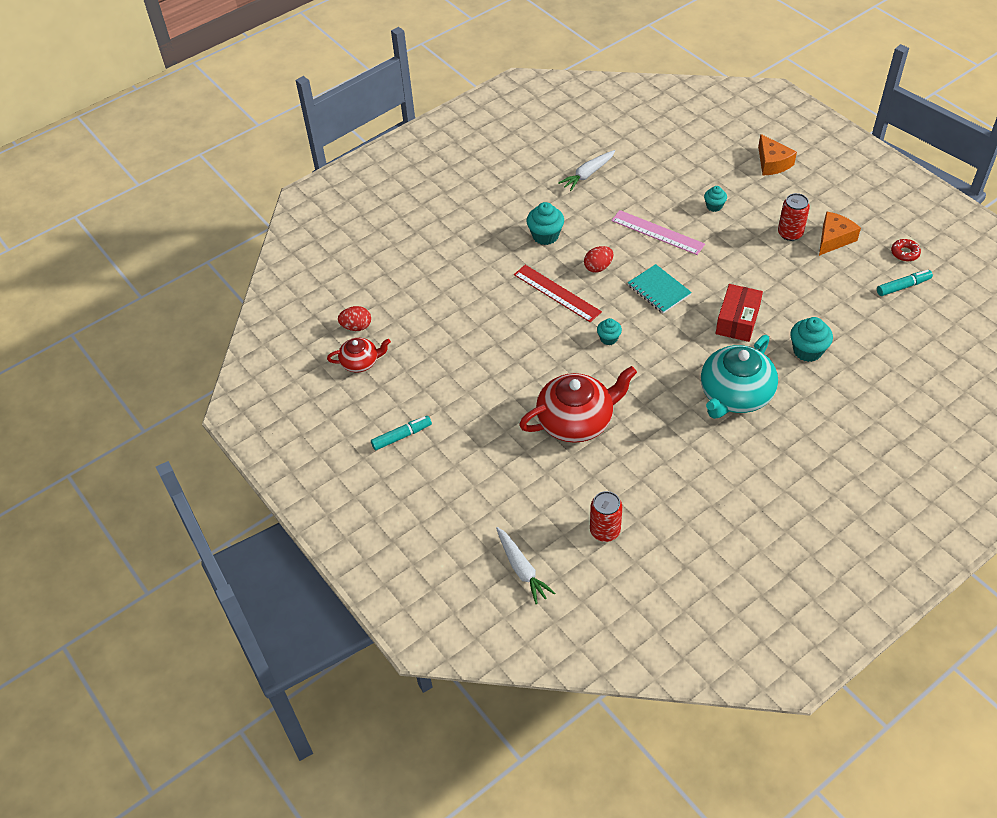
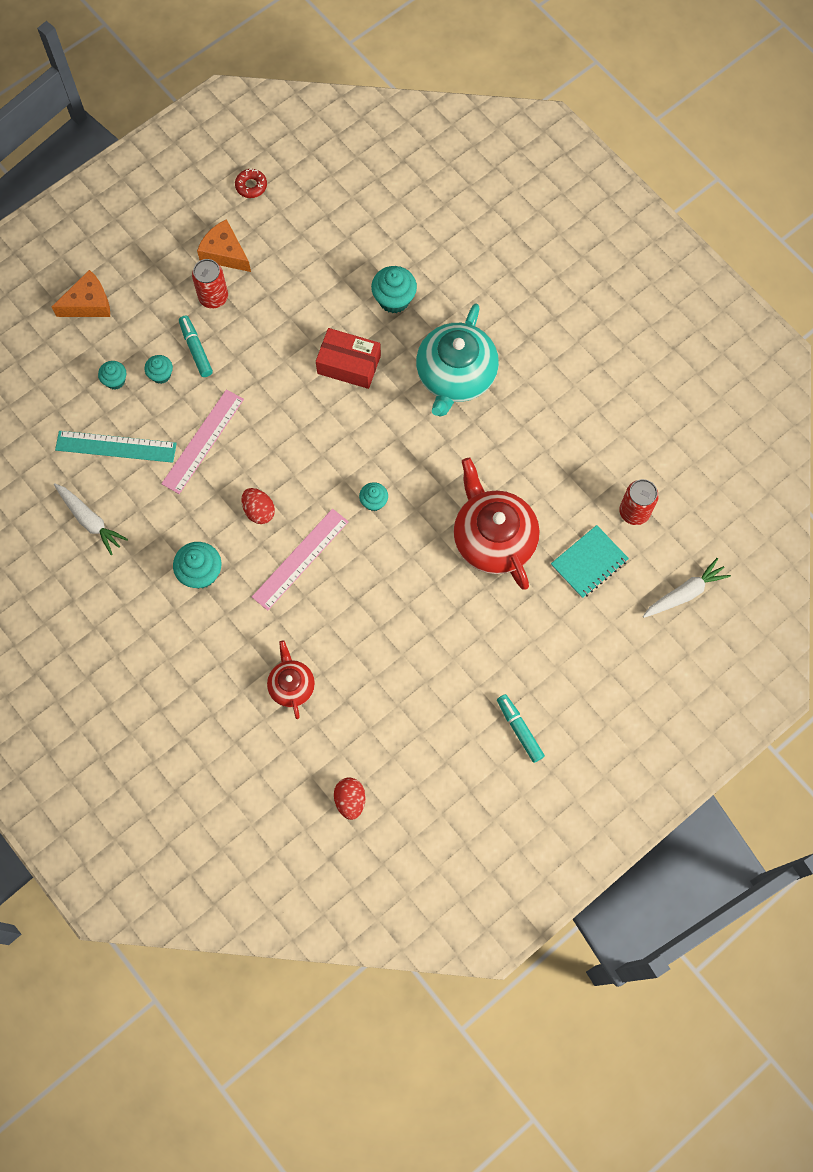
camera: 95 degrees left, 20 degrees up
red teapot [327,338,391,373] -> red teapot moved to [267,640,315,719]
red ruler [514,265,602,322] -> pink ruler [252,509,349,611]
turquoise notebook [628,264,692,313] -> turquoise notebook moved to [551,525,629,598]
turquoise teapot [701,335,778,419] -> turquoise teapot turned 75 degrees clockwise [416,303,499,417]
turquoise marker [877,270,933,296] -> turquoise marker moved to [179,316,213,377]
none -> turquoise ruler [55,431,177,463]
none -> turquoise cupcake [98,361,126,390]

